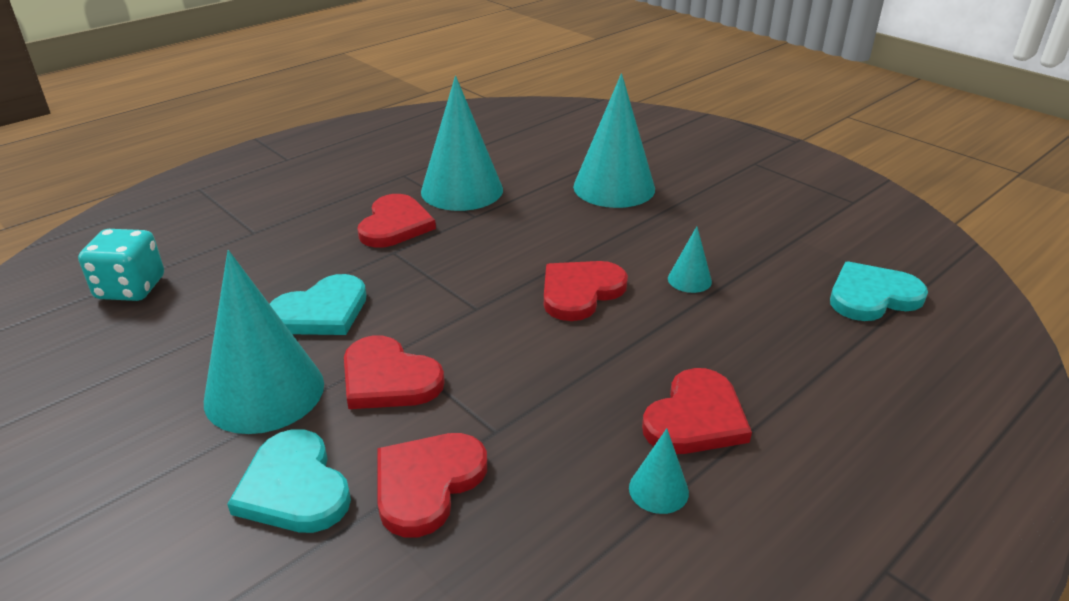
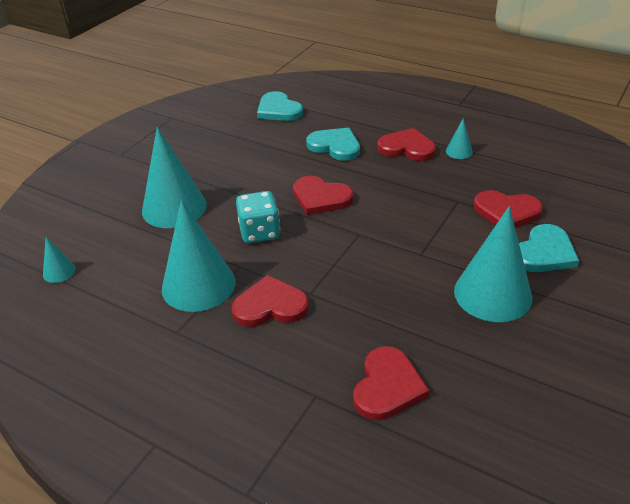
camera: 105 degrees left, 5 degrees up
turquoise dice [78,229,164,301] -> turquoise dice moved to [236,191,280,243]
turquoise heart [270,274,366,335] -> turquoise heart moved to [306,128,360,161]
red heart [344,335,445,409] -> red heart moved to [353,346,430,420]
turquoise cone [668,226,712,293] -> turquoise cone moved to [43,237,76,283]

